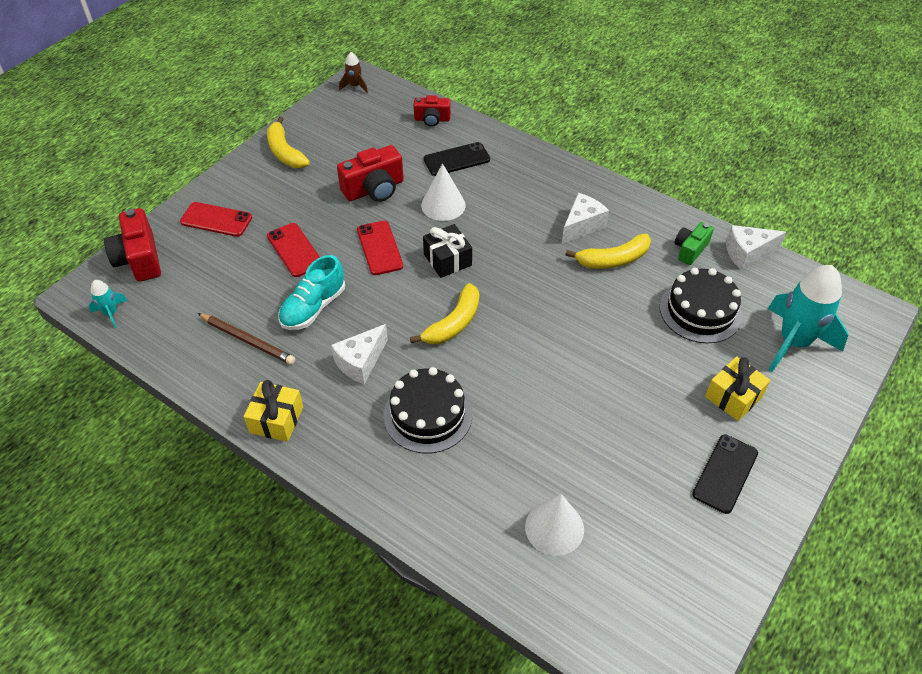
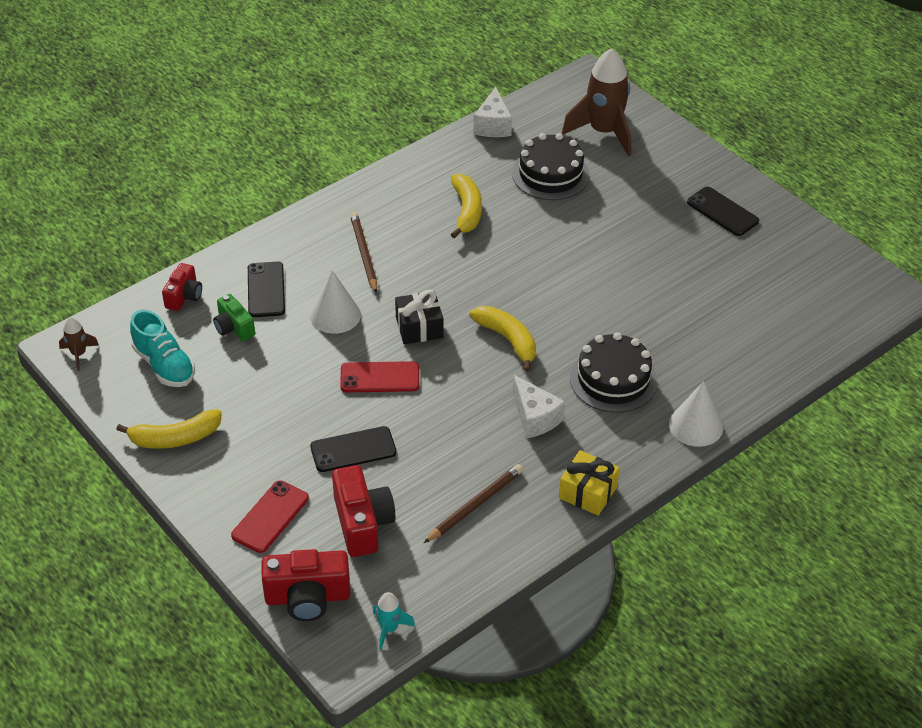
camera: 75 degrees left, 5 degrees down
red phone [267,223,320,277] -> black phone [310,426,397,472]
turquoise shoe [279,255,345,330] -> turquoise shoe moved to [130,310,195,387]
red camera [337,145,404,202] -> red camera moved to [332,465,396,557]
white cone [525,494,584,556] -> white cone moved to [669,381,723,447]
white cheese [562,193,609,244] -> none
green camera [675,222,714,265] -> green camera moved to [213,294,255,341]
yellow gift [705,356,771,421] -> none
turquoise rocket [768,265,848,372] -> brown rocket [562,48,631,156]
none -> brown pencil [350,212,377,293]

